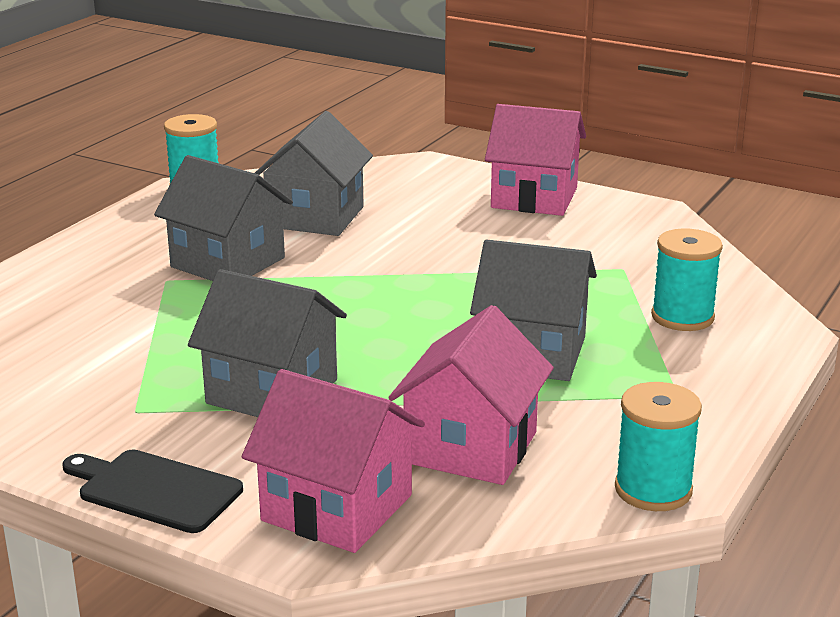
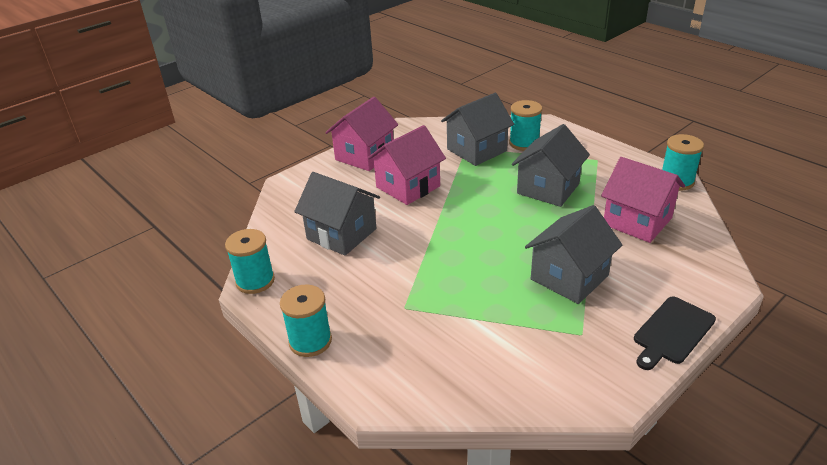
camera: 70 degrees left, 10 degrees up
grey house [154,155,293,281] -> grey house moved to [441,93,514,166]
pink house [242,369,425,553] -> pink house moved to [367,125,446,205]
none -> turquoise spool [280,284,332,357]

